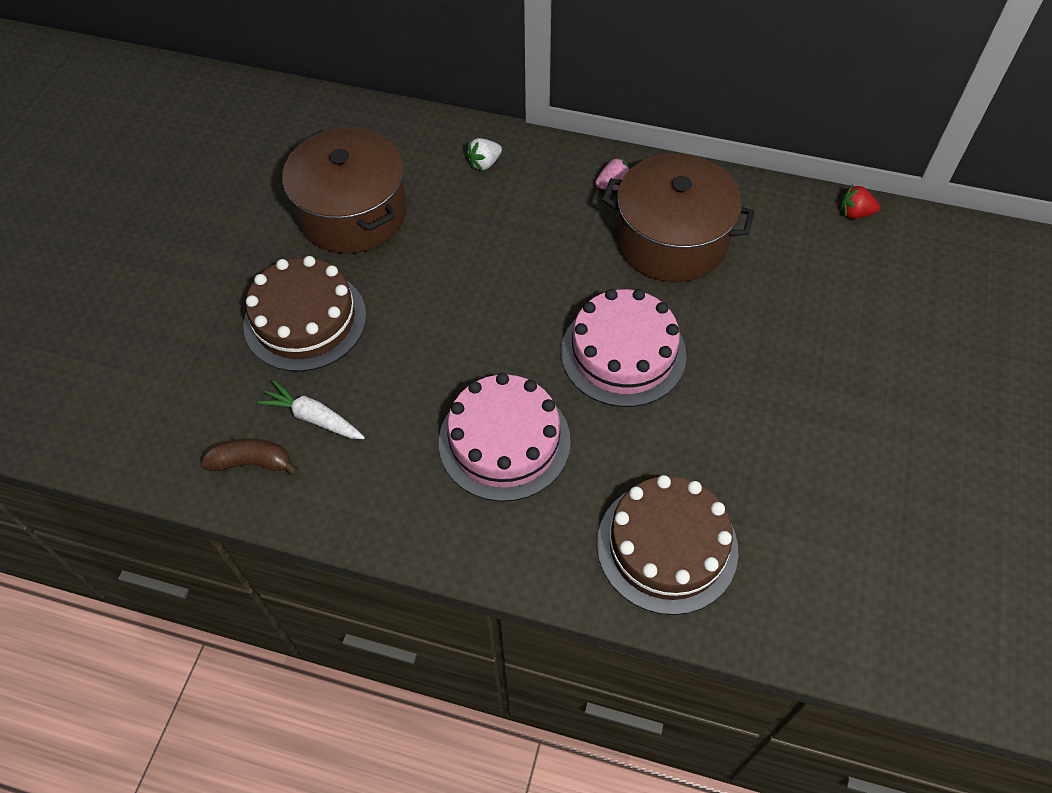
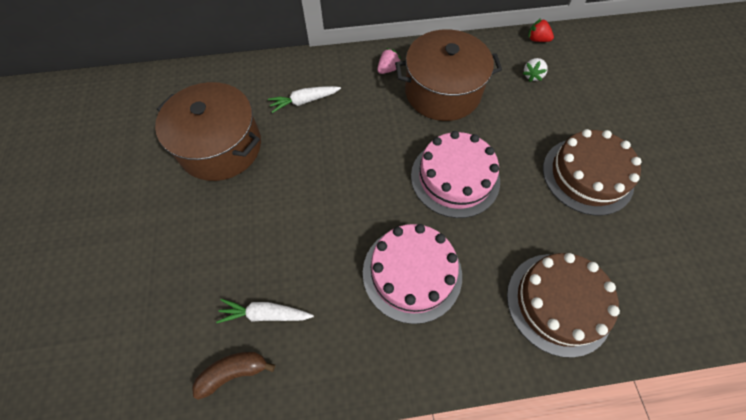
camera: 25 degrees left, 5 degrees up
brown cake [244,256,366,372] -> brown cake moved to [543,129,641,216]
white strawberry [466,138,502,171] -> white strawberry moved to [523,58,548,82]
red strawberry [840,185,880,219] -> red strawberry turned 45 degrees clockwise [528,19,554,42]
none -> white carrot [268,86,341,113]

